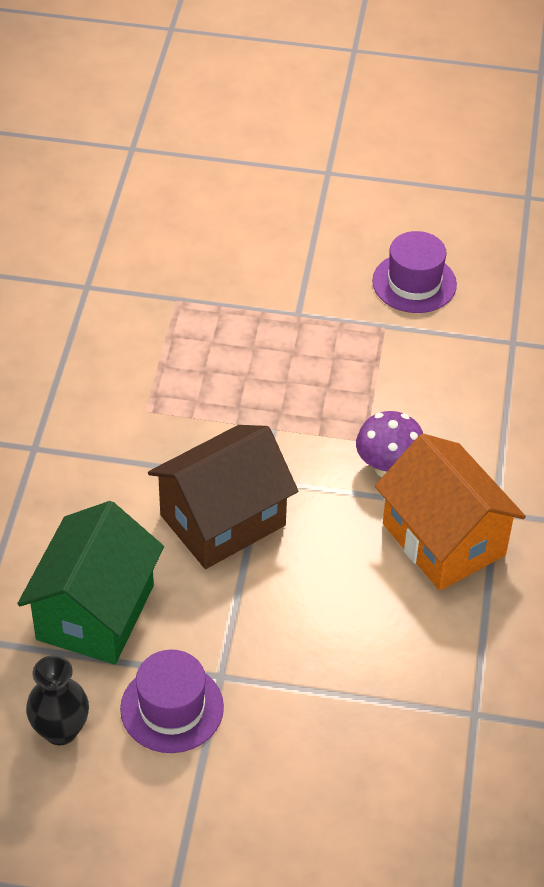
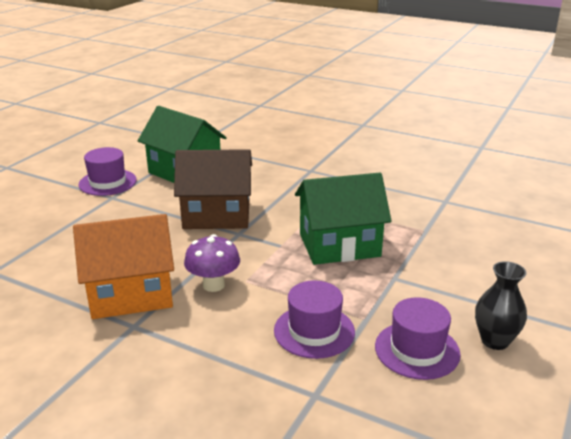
camera: 110 degrees right, 20 degrees down
black vase [26,655,89,745] -> black vase moved to [475,261,527,350]
brown house [148,425,298,569] -> brown house turned 75 degrees counterclockwise [174,149,252,229]
none -> purple hat [274,280,355,359]
none -> green house [295,173,392,265]

